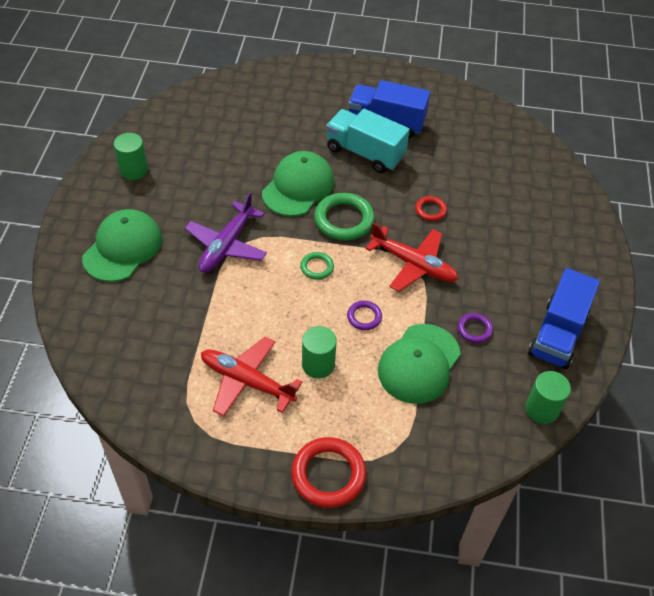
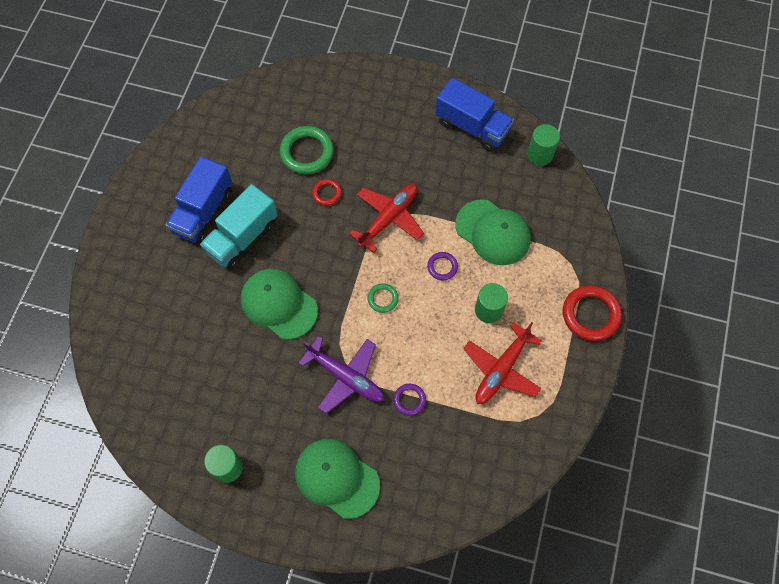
camera: 80 degrees left, 15 degrees up
green ring [314,193,375,241] -> green ring moved to [280,126,334,174]
purple ring [458,313,493,343] -> purple ring moved to [393,384,426,416]

